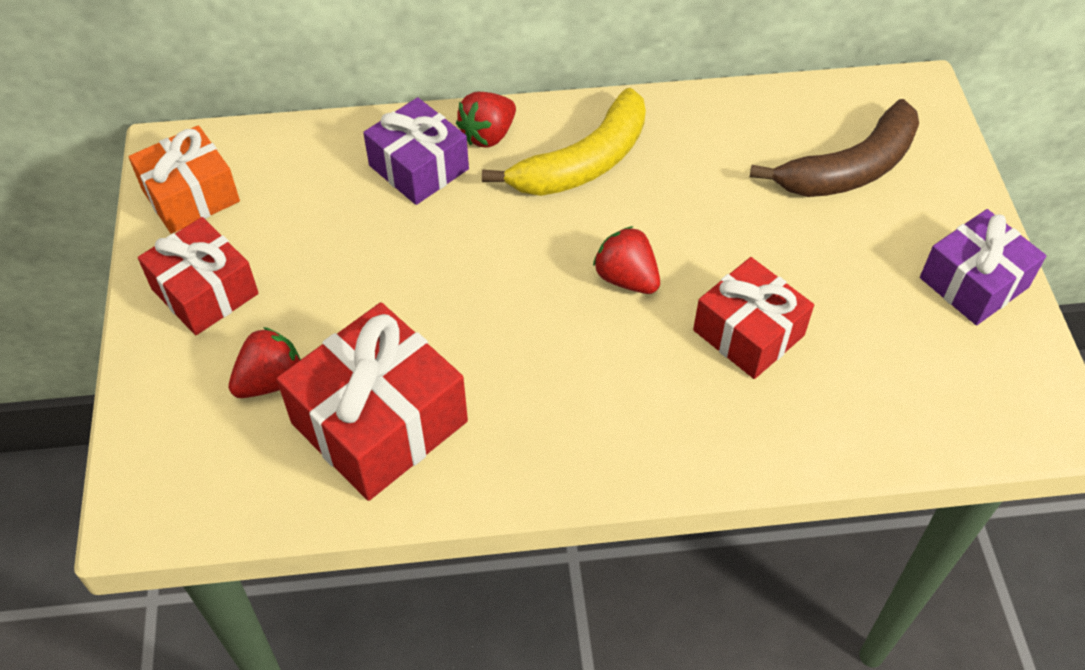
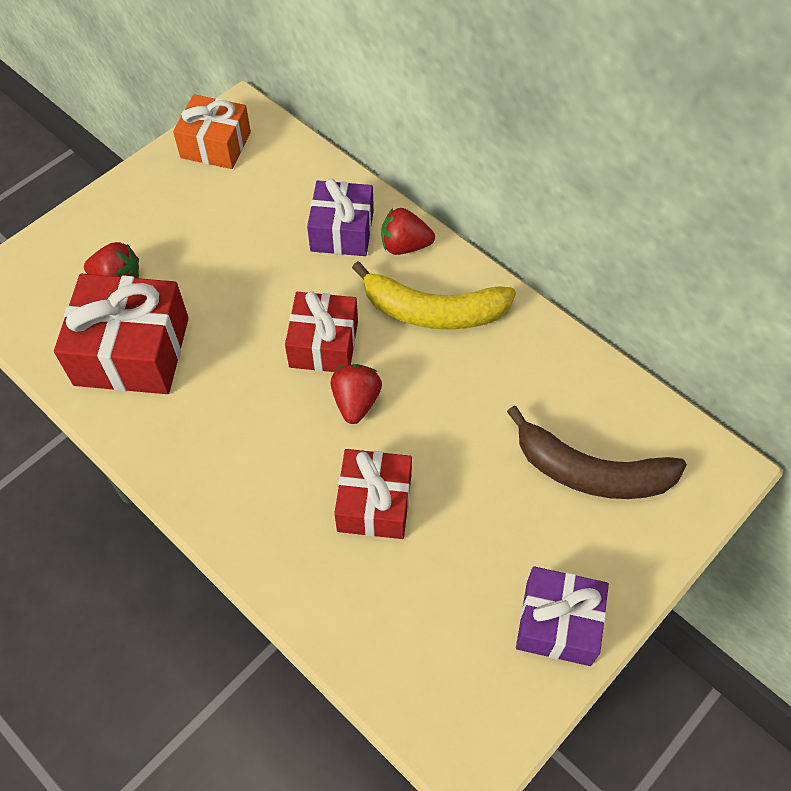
camera: 50 degrees right, 5 degrees up
red gift [138,217,259,335] -> red gift moved to [285,291,358,372]

